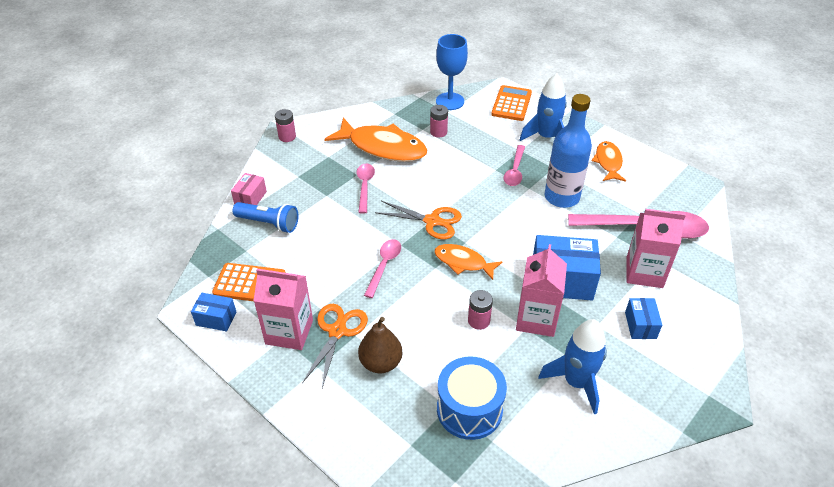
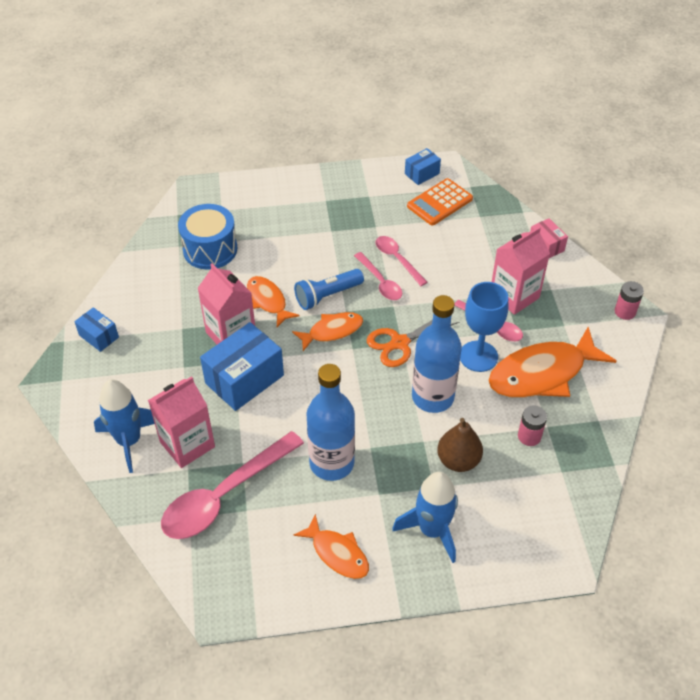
camera: 130 degrees right, 5 degrees up
blue flashlight [232,202,299,233] -> blue flashlight moved to [294,269,364,310]
pink carton [254,269,313,350] -> pink carton moved to [492,227,550,315]
orange scissors [302,304,368,388] -> none
brown pear [358,317,403,373] -> brown pear moved to [437,418,483,472]
blue goblet [436,34,468,110] -> blue goblet moved to [460,282,508,372]
pink battery [468,290,493,330] -> orange fish [247,276,300,327]
orange calculator [491,85,532,121] -> none
pink spoon [504,145,525,186] -> pink spoon moved to [376,236,428,286]
blue rocket [538,319,607,414] -> blue rocket moved to [94,379,155,473]
blue box [625,298,662,339] -> blue box moved to [74,307,119,352]
none -> blue bottle [412,295,462,413]

